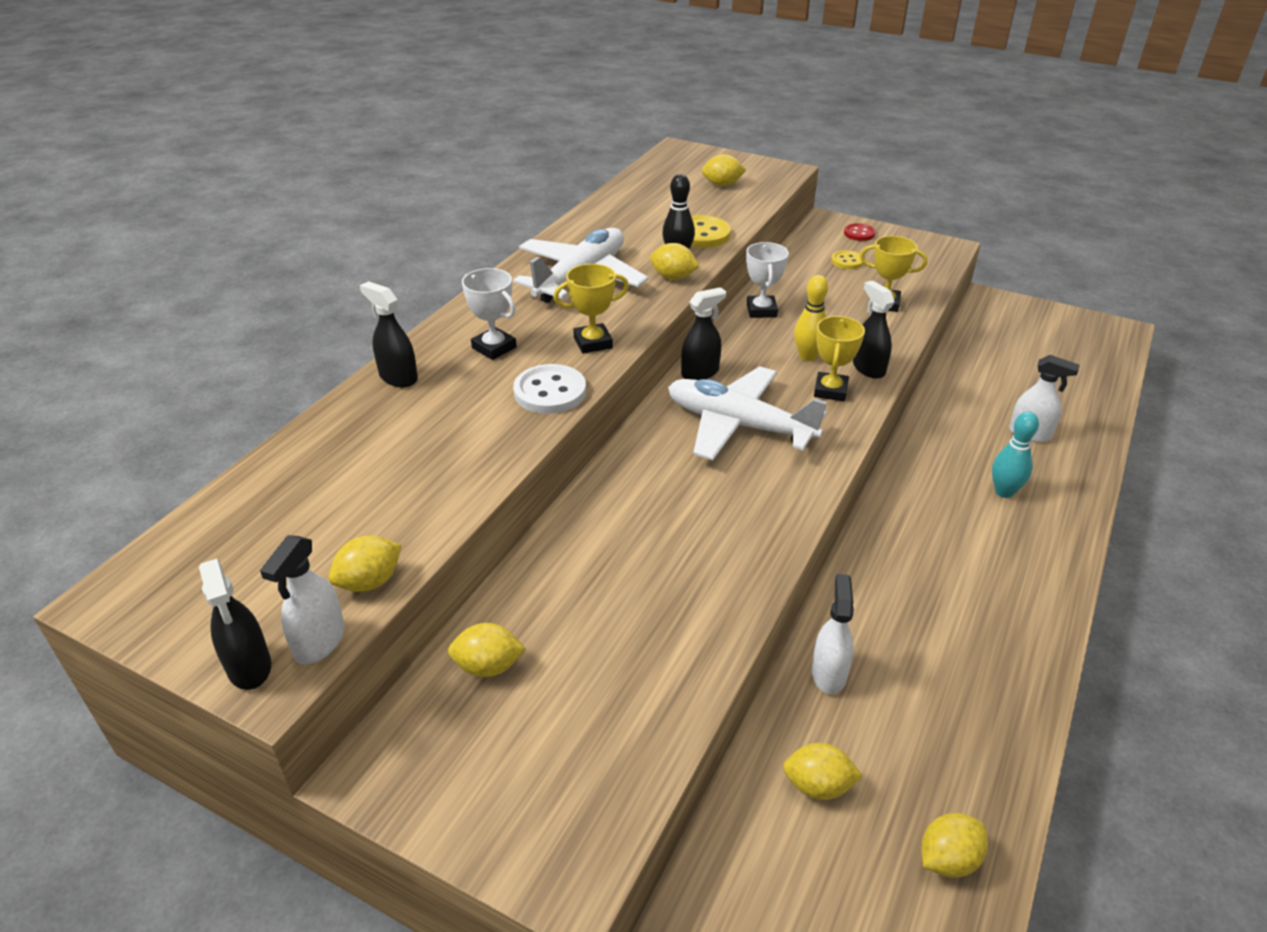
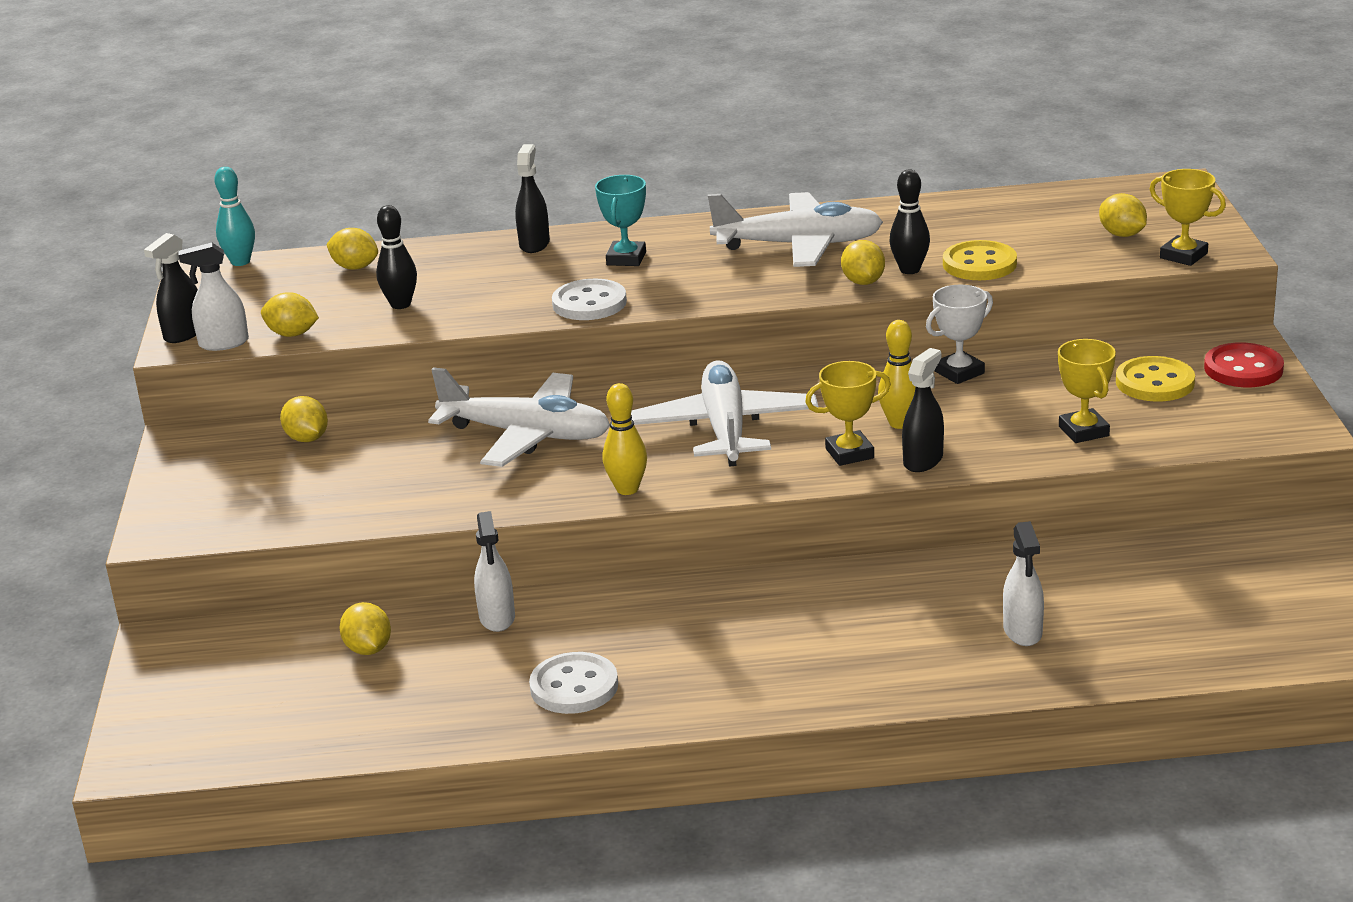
camera: 60 degrees right, 10 degrees down
white trophy [462,268,517,360] -> turquoise trophy [595,175,646,266]
yellow trophy [554,264,629,354] -> yellow trophy moved to [1150,169,1226,266]
black spray bottle [681,287,726,380] -> none
white spray bottle [812,574,854,694] -> white spray bottle turned 105 degrees clockwise [474,511,515,632]
yellow button [831,250,864,269] -> yellow button [1116,356,1195,402], size x1.67
red button [844,223,875,241] -> red button [1204,343,1284,387], size x1.67
yellow lemon [922,813,988,878] -> yellow lemon moved to [326,228,378,270]
turquoise bowling pin [992,411,1039,498] -> turquoise bowling pin moved to [214,167,255,266]
none -> black bowling pin [376,205,417,309]
none -> white plane [428,367,610,467]
none -> white button [529,652,618,714]
none -> yellow bowling pin [603,383,647,495]

